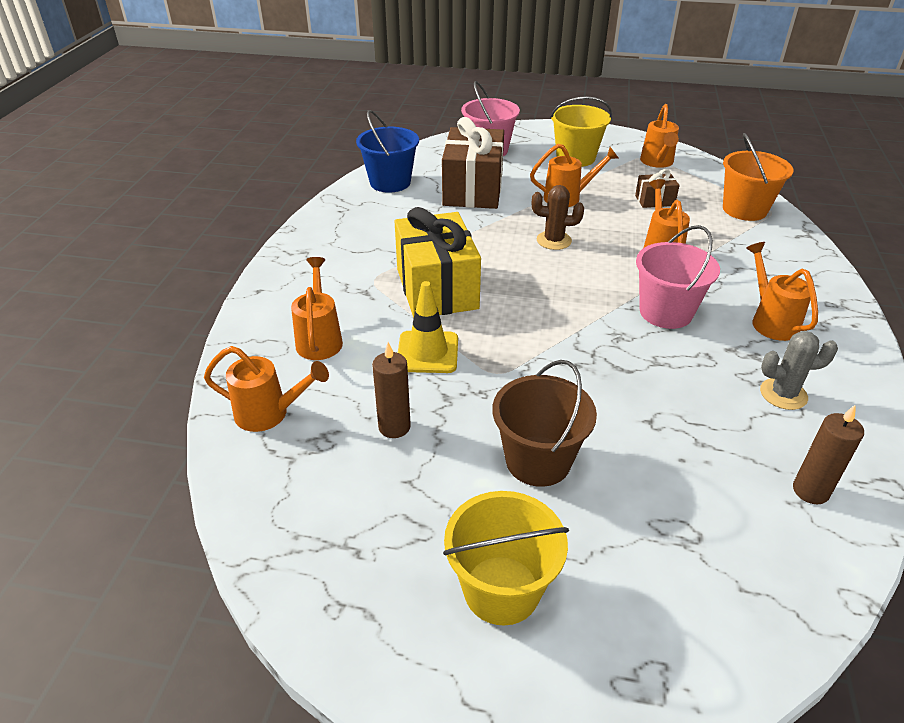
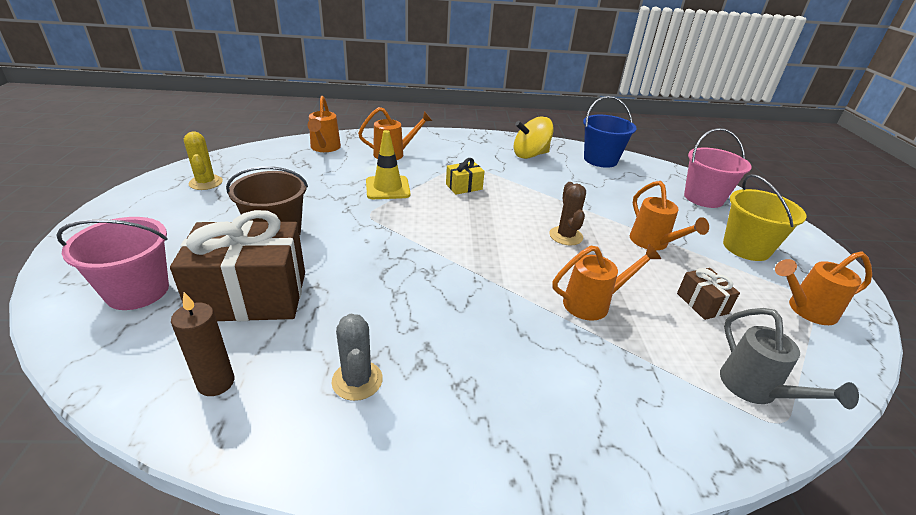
camera: 75 degrees right, 5 degrees down
brown candle [372,342,411,438] -> none
yellow gift [394,207,481,318] -> yellow gift [446,158,484,195], size x0.45
brown gift [442,117,504,209] -> brown gift moved to [170,210,305,321]
yellow bucket [443,491,569,626] -> none
pink bucket [636,225,720,329] -> pink bucket moved to [57,217,169,310]
orange bucket [723,133,793,221] -> grey watering can [720,308,859,409]
orange watering can [746,242,818,341] -> none
none -> yellow cactus [184,131,223,190]
none -> yellow spinning top [514,116,554,159]

